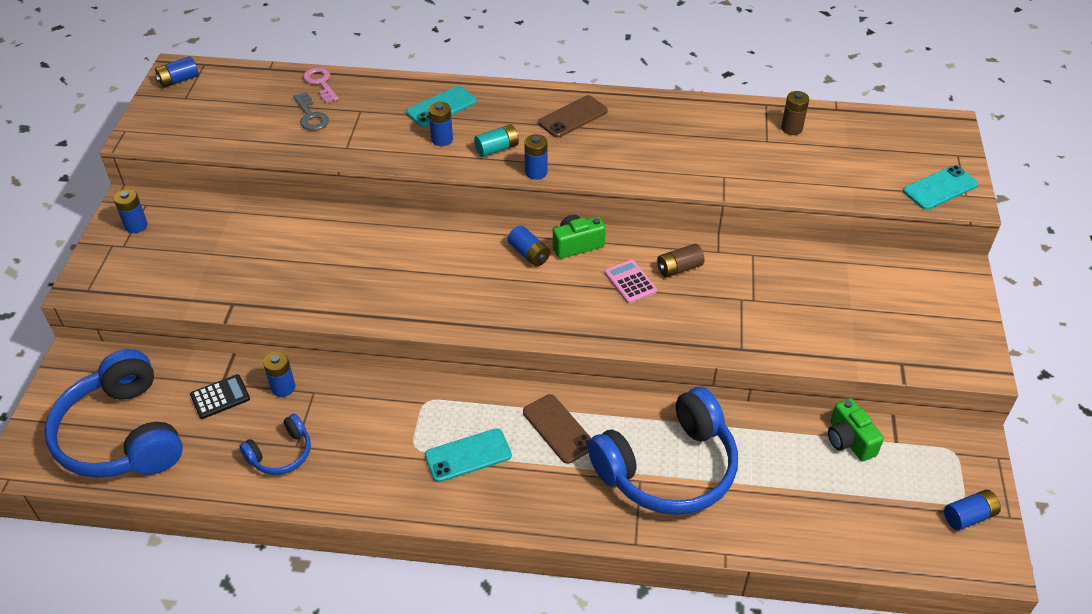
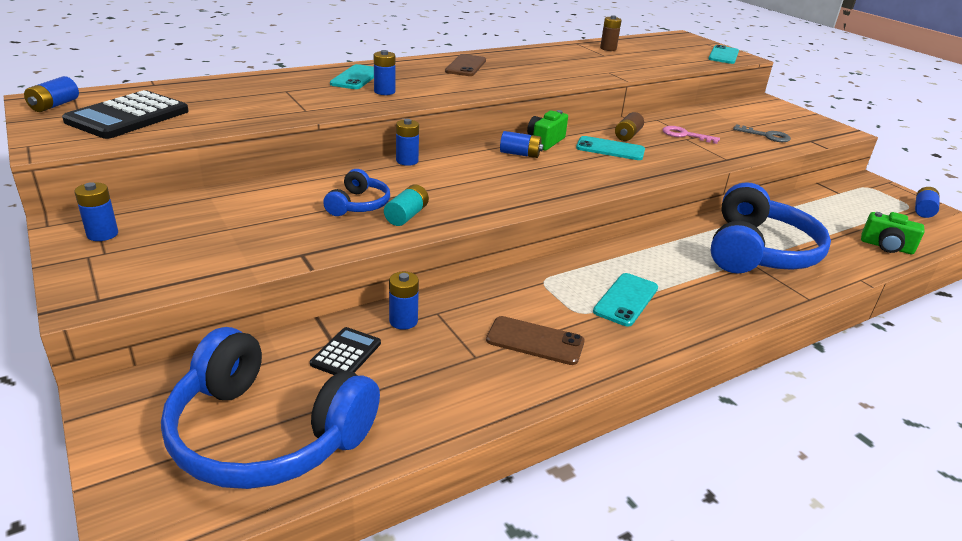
camera: 40 degrees left, 15 degrees down
blue headphones [239,414,311,475] -> blue headphones moved to [323,169,390,216]
grey key [294,92,329,131] -> grey key moved to [733,124,791,142]
pink key [303,67,339,103] -> pink key moved to [663,126,720,144]
turquoise battery [474,124,519,157] -> turquoise battery moved to [384,185,429,226]
brown phone [523,394,591,464] -> brown phone moved to [486,316,585,365]
blue battery [524,134,548,180] -> blue battery moved to [396,119,419,166]
pink calculator [604,260,657,304] -> turquoise phone [576,136,645,160]
green camera [828,398,884,461] -> green camera moved to [861,212,924,254]
none -> black calculator [62,90,189,139]

